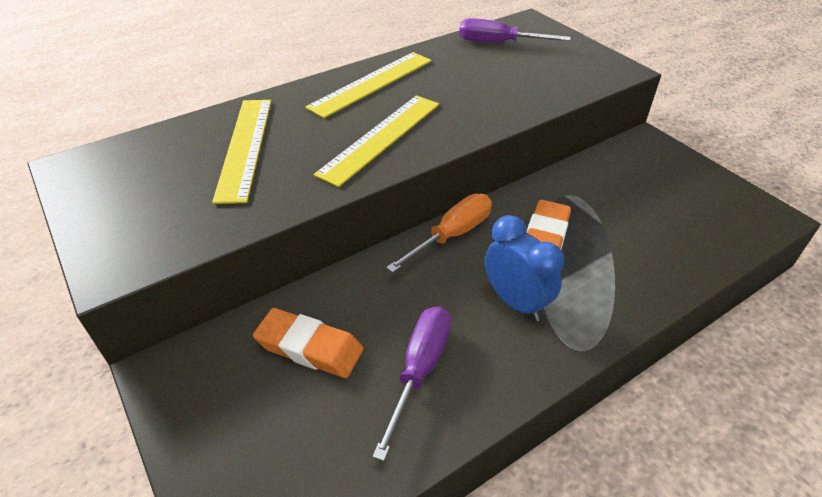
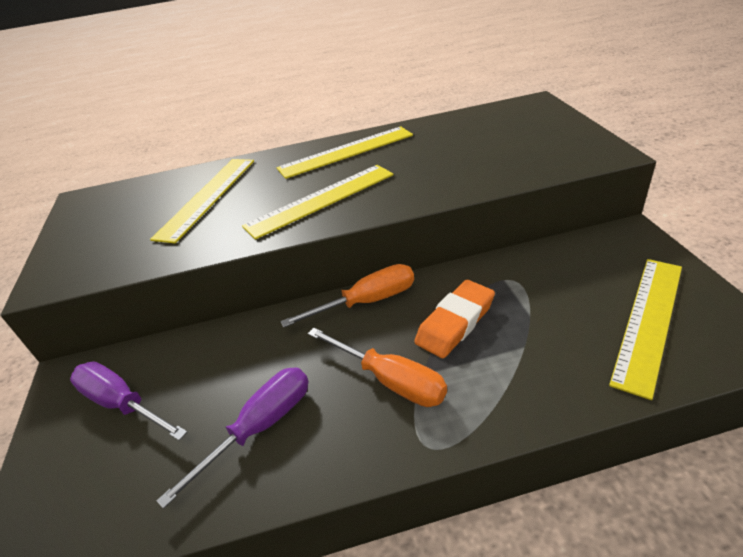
camera: 25 degrees right, 5 degrees down
orange eraser [253,308,364,378] -> none
purple screwdriver [459,18,571,43] -> purple screwdriver moved to [70,361,187,441]
blue clock [484,215,564,321] -> orange screwdriver [308,328,447,407]
none -> yellow ruler [609,259,682,400]

